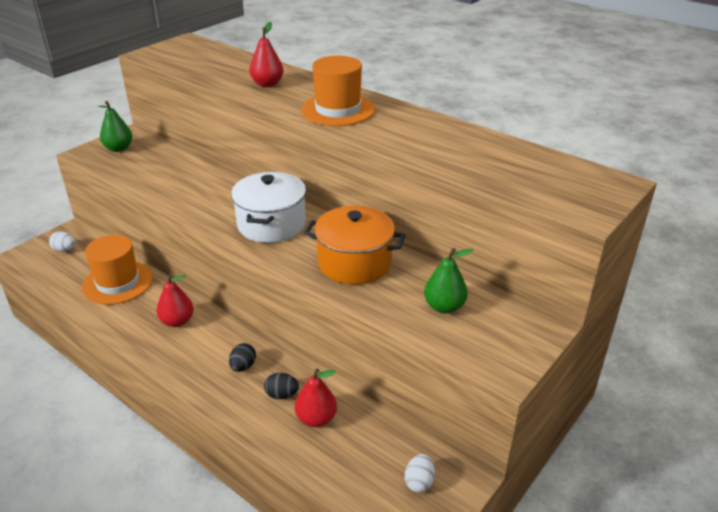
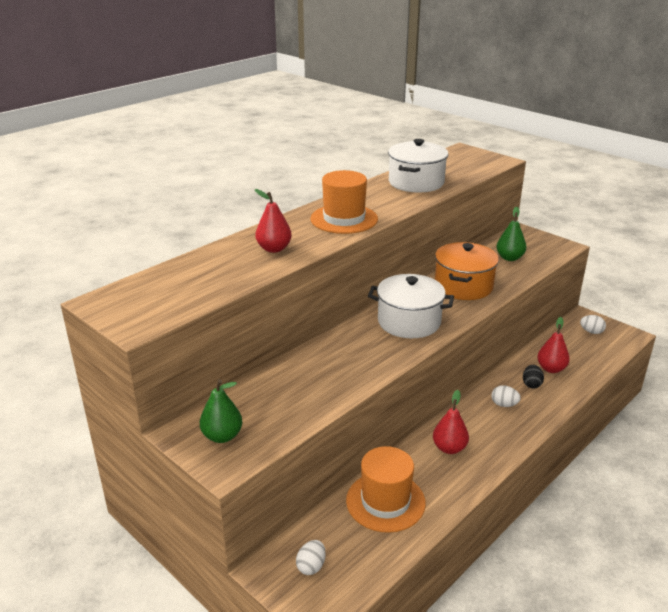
camera: 85 degrees left, 5 degrees down
black egg [229,343,256,372] -> white egg [491,385,521,407]
none -> white pot [388,139,448,193]

